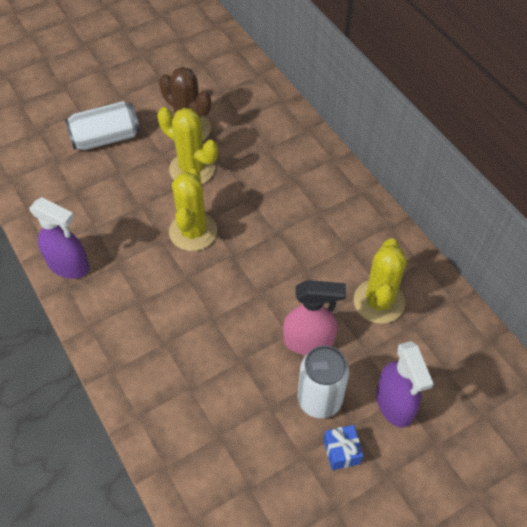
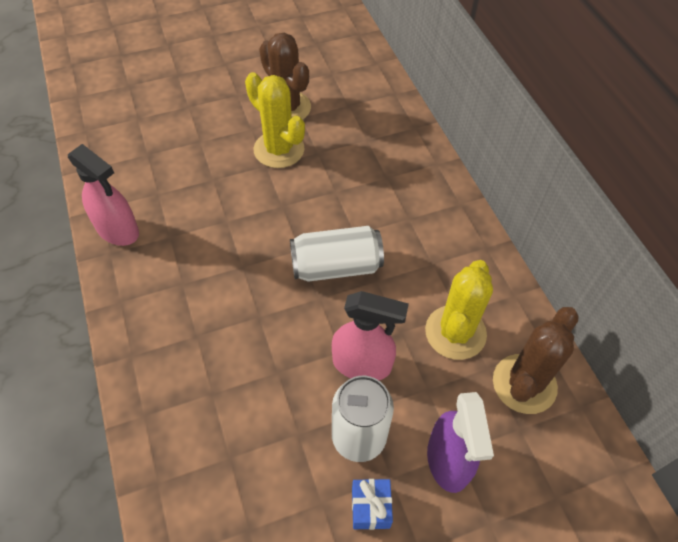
camera: 10 degrees right, 0 degrees up
purple spray bottle [29,197,89,279] -> pink spray bottle [68,144,139,246]
white can [65,101,140,150] -> white can moved to [290,226,384,282]
yellow cactus [169,169,217,251] -> none
none -> brown cactus [493,307,579,414]

